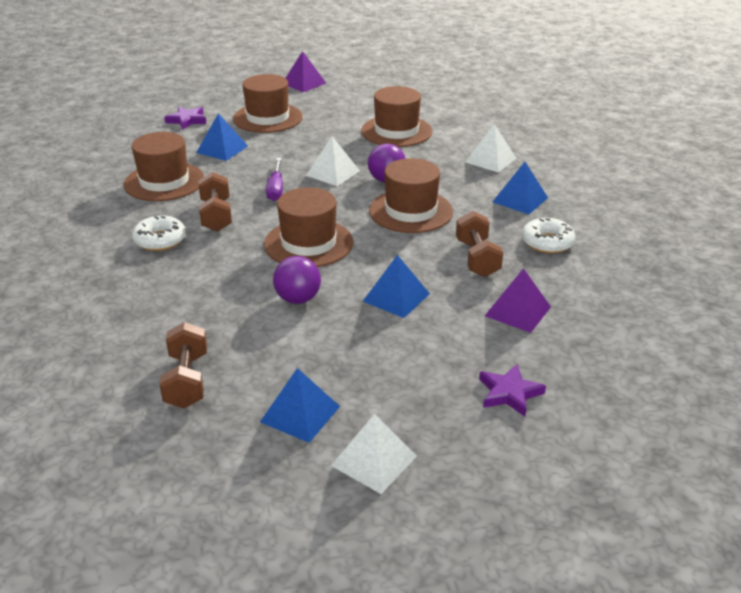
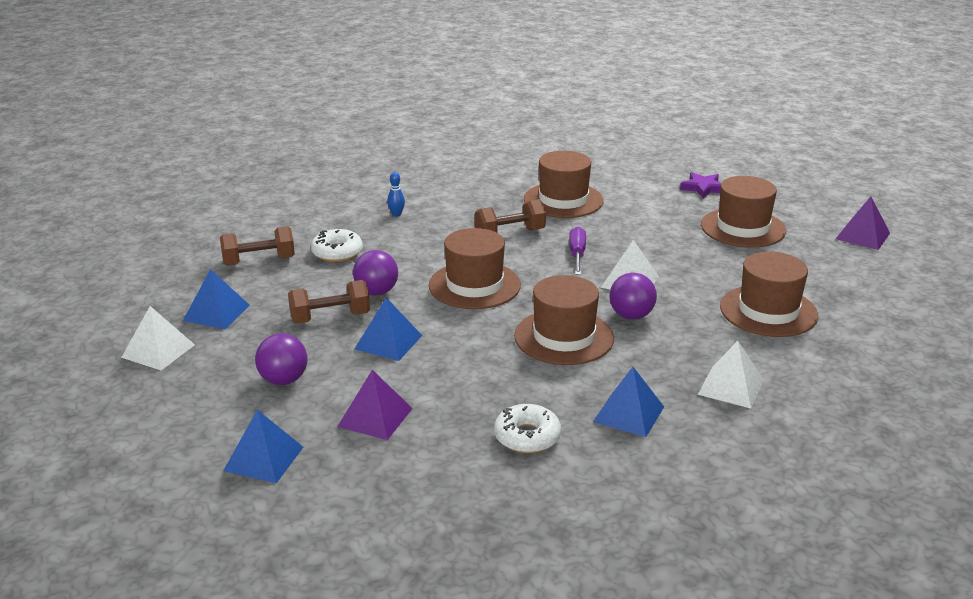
camera: 80 degrees right, 5 degrees down
white donut [132,216,186,251] -> white donut moved to [311,229,363,262]
blue pyramid [196,113,248,161] -> blue pyramid moved to [223,410,303,483]
purple screwdriver [266,158,283,201] -> purple screwdriver turned 105 degrees clockwise [569,227,586,275]
brown dumbbell [456,211,503,277] -> brown dumbbell moved to [288,280,370,324]
purple star [479,364,546,417] -> none
none -> purple ball [255,333,308,385]
none -> blue bowling pin [387,172,405,217]

